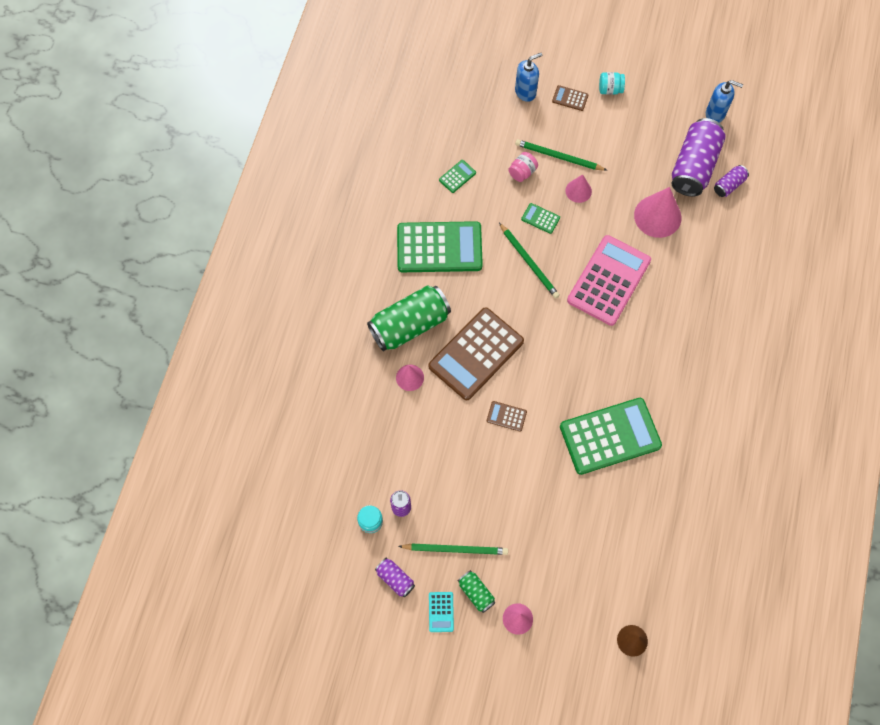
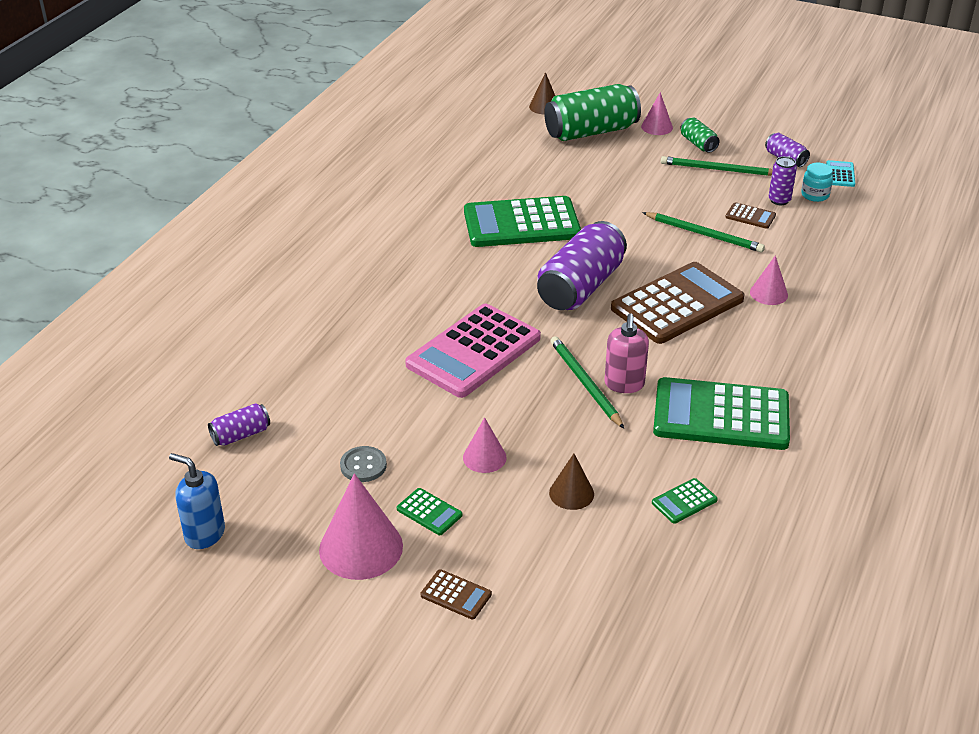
camera: 170 degrees left, 30 degrees down
green can [367,285,451,351] -> green can moved to [544,84,641,141]
turquoise calculator [429,592,454,632] -> turquoise calculator moved to [826,160,855,187]
brown calculator [487,401,527,432] -> brown calculator moved to [725,202,776,229]
pink jar [508,152,538,182] -> brown cone [549,454,594,510]
blue soap dispenser [515,53,542,102] -> none
green pencil [515,139,607,171] -> green pencil moved to [642,212,765,252]
green calculator [521,203,560,234] -> green calculator moved to [397,488,463,535]
turquoise jar [599,72,625,95] -> none
pink cone [634,187,681,238] -> pink cone moved to [319,473,403,580]
purple can [672,118,726,197] -> purple can moved to [537,221,627,310]
none -> grey button [340,446,387,482]
none -> pink soap dispenser [605,313,649,393]

